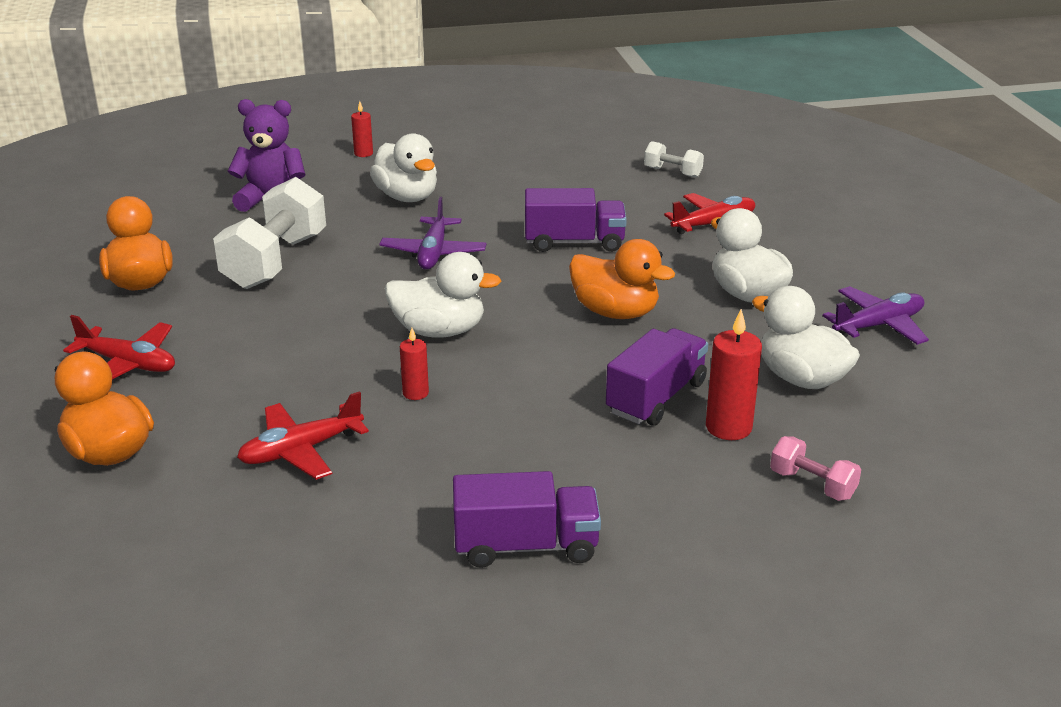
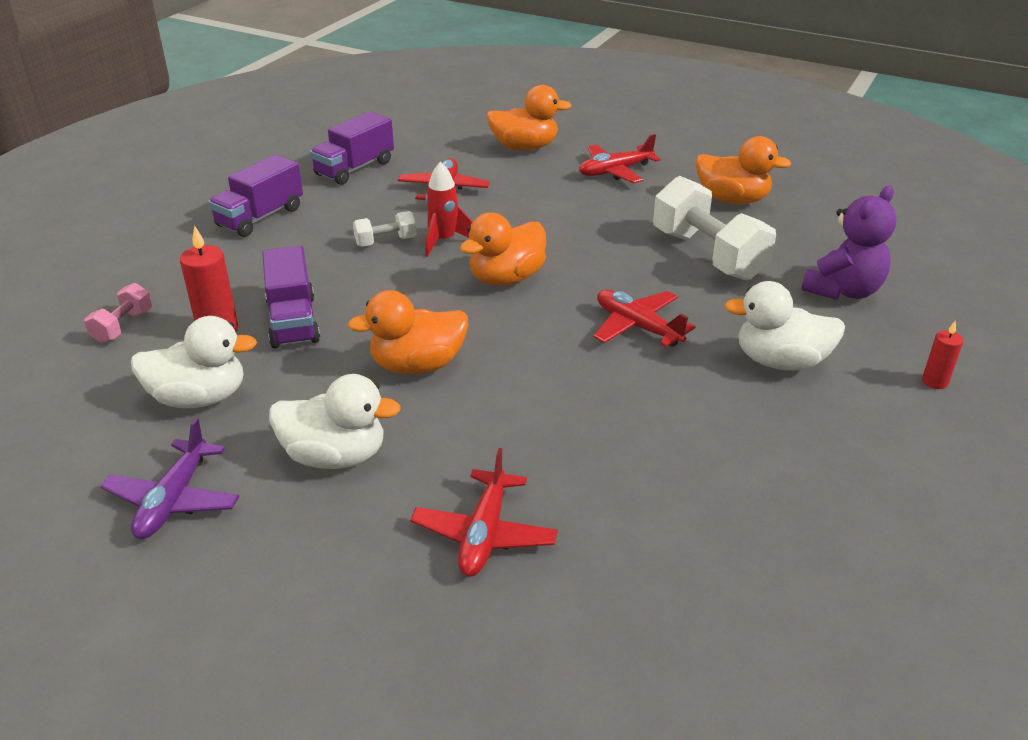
camera: 130 degrees right, 5 degrees up
purple plane [379,197,487,269] -> red plane [594,289,695,347]
white duck [385,252,501,338] -> orange duck [460,212,546,286]
red candle [400,328,429,400] -> red rocket [425,162,472,257]
purple truck [525,188,627,252] -> purple truck moved to [310,111,394,185]
white dumbbell [644,141,704,178] -> white dumbbell moved to [353,211,417,247]
pink dumbbell [770,436,861,501] -> pink dumbbell turned 60 degrees counterclockwise [84,283,152,343]

